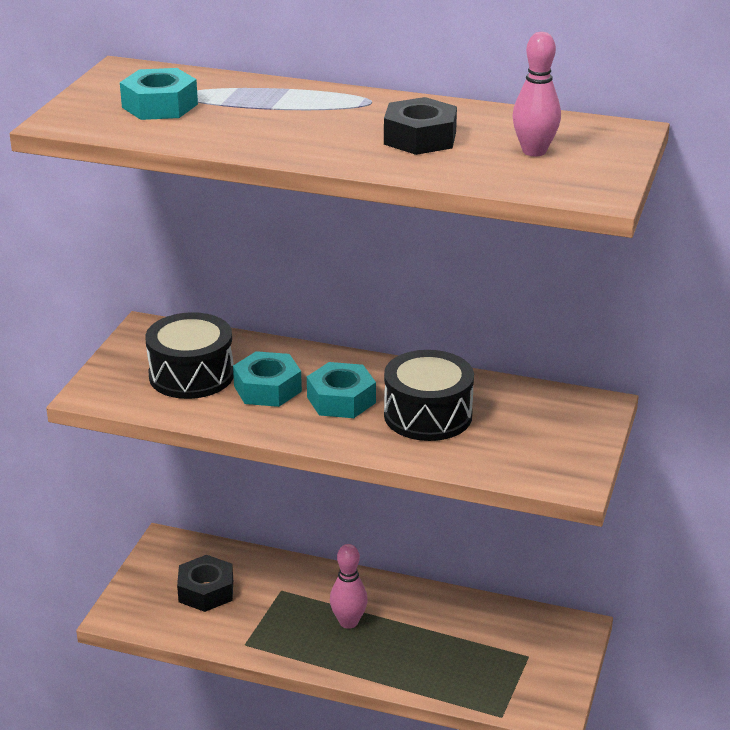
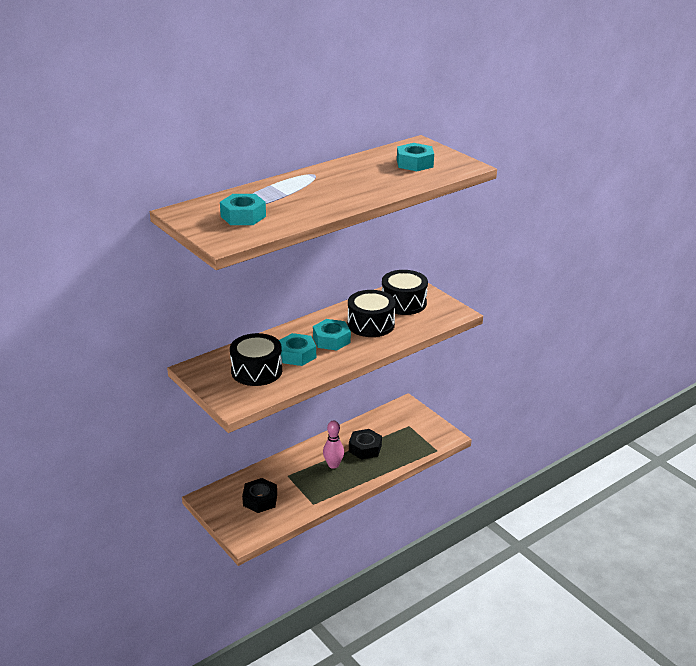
camera: 55 degrees left, 0 degrees up
black nut [384,97,457,155] -> black nut moved to [349,429,382,460]
pink bowling pin [512,32,561,156] -> turquoise nut [397,143,434,171]
none -> black drum [382,270,428,315]

